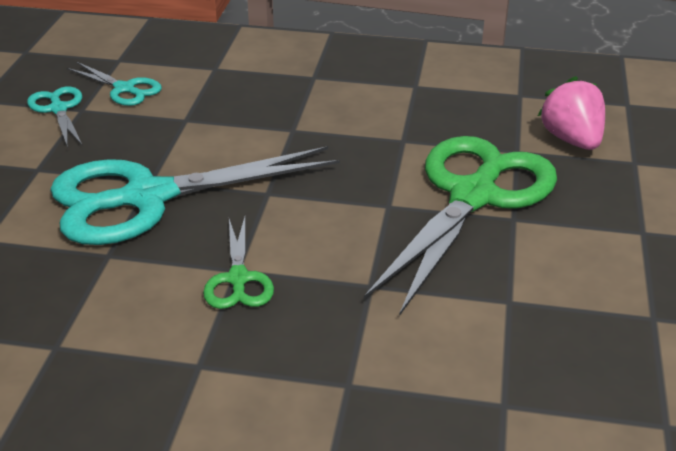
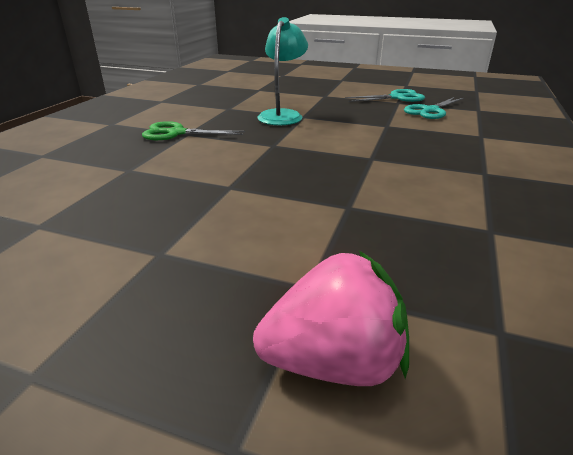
camera: 100 degrees right, 5 degrees down
turquoise scissors [50,146,340,245] -> turquoise lamp [257,17,308,125]
green scissors [364,136,557,316] -> none

